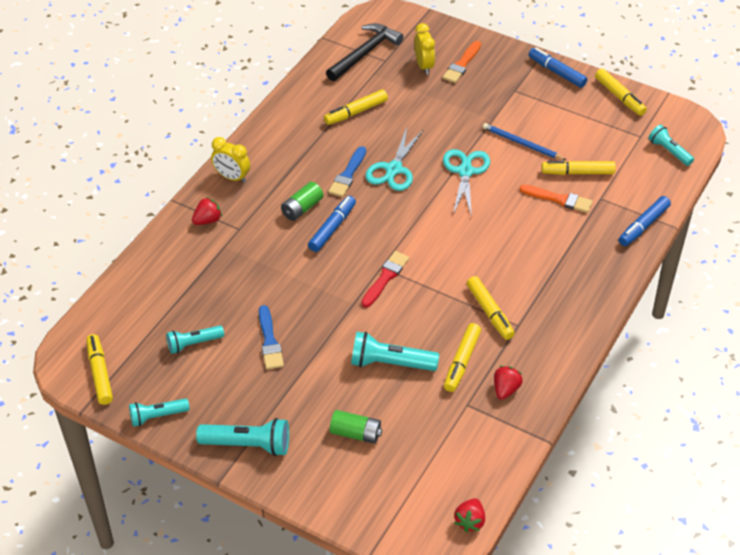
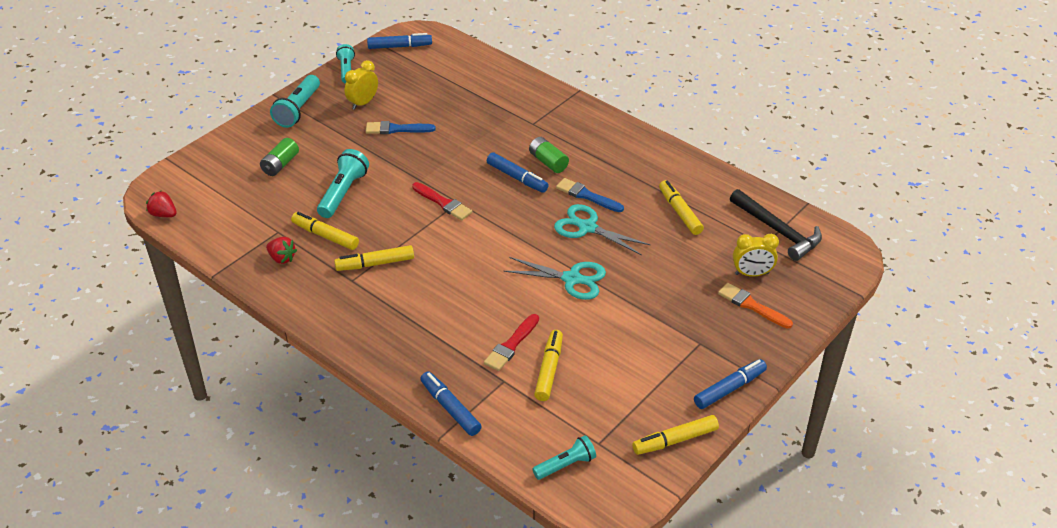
camera: 100 degrees right, 5 degrees down
yellow marker [86,334,113,405] -> blue marker [367,33,432,49]
turquoise flashlight [166,325,224,354] -> none
red strawberry [192,197,222,225] -> none
yellow clock [211,137,250,183] -> yellow clock moved to [345,60,378,110]
blue pencil [483,123,566,160] -> none
orange brush [520,184,593,213] -> red brush [484,314,539,371]

